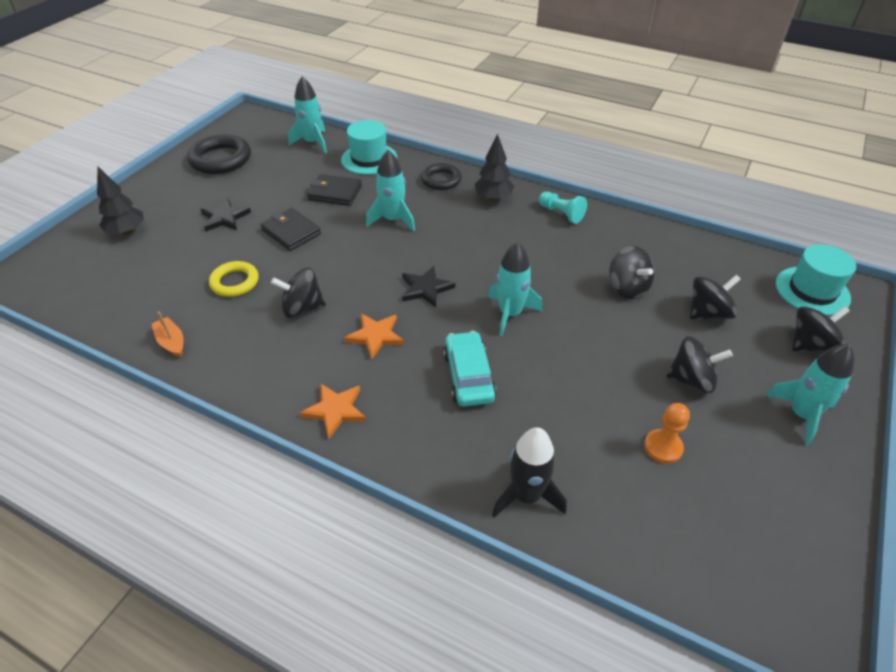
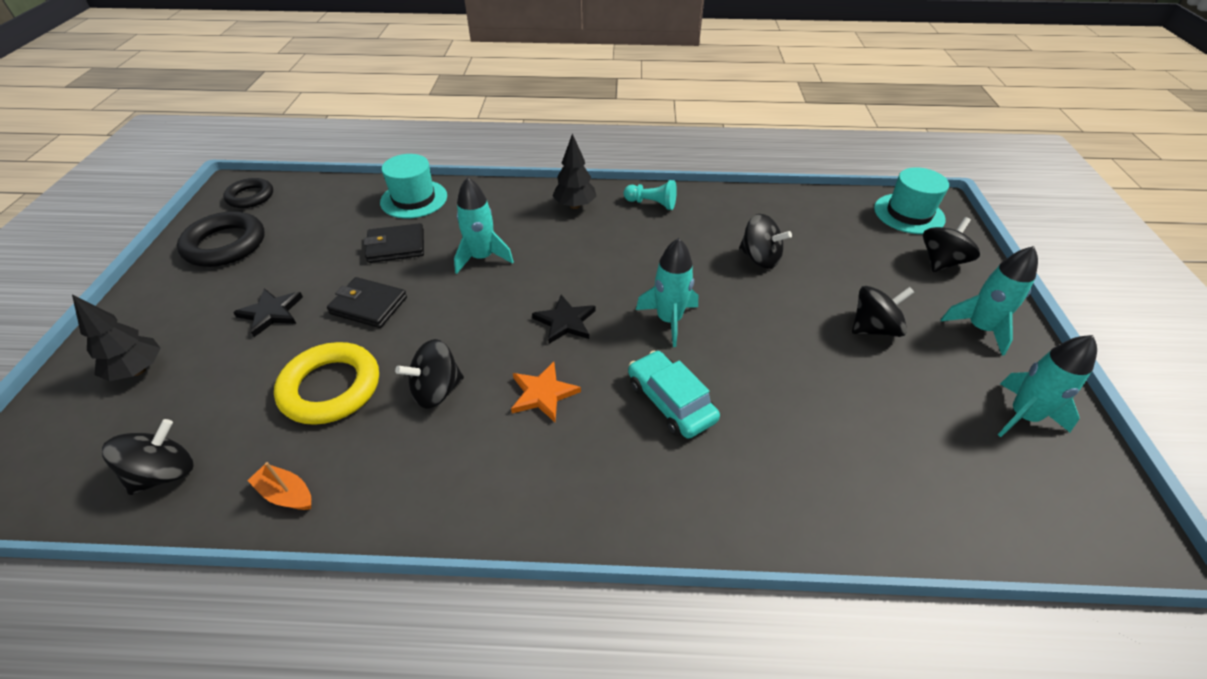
camera: 25 degrees left, 0 degrees up
yellow ring [209,261,259,297] -> yellow ring [274,342,379,425], size x1.57
turquoise rocket [288,77,327,153] -> turquoise rocket moved to [998,335,1097,437]
orange star [300,383,366,439] -> none
black ring [421,163,462,190] -> black ring moved to [223,178,273,208]
black rocket [492,427,567,518] -> none
orange pawn [644,403,690,464] -> none
black spinning top [690,275,741,319] -> black spinning top moved to [102,419,194,495]

